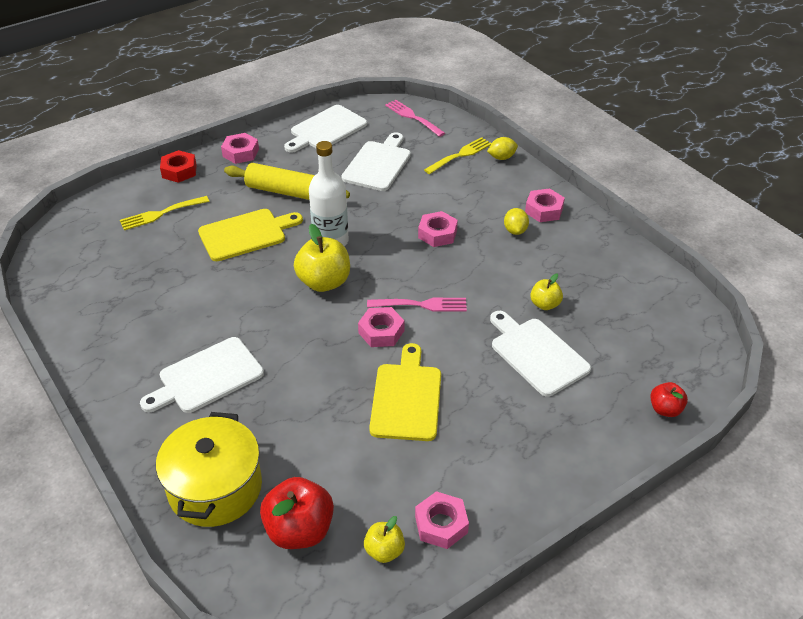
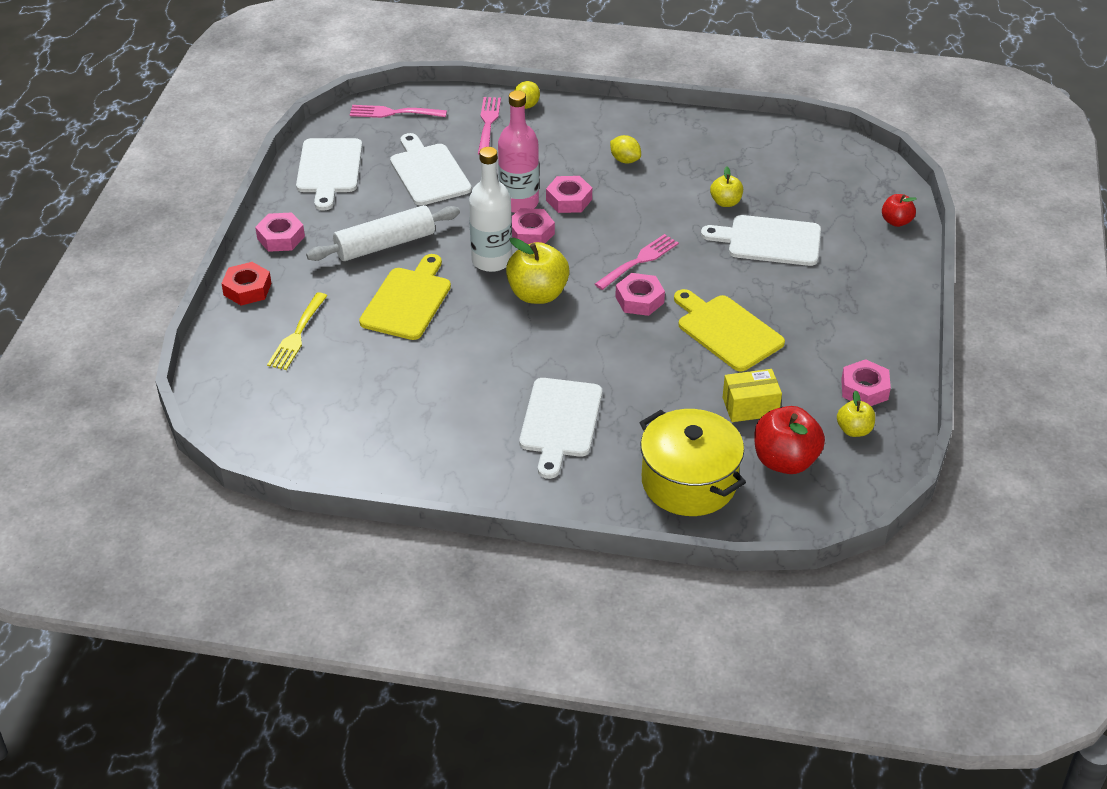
camera: 45 degrees left, 0 degrees up
yellow rolling pin [224,163,350,200] -> white rolling pin [306,205,460,261]
yellow fork [424,137,492,174] -> pink fork [478,97,501,154]
pink nut [525,188,565,222] -> pink nut moved to [512,208,555,244]
none -> pink bottle [498,90,539,213]
none -> yellow box [722,369,782,422]

